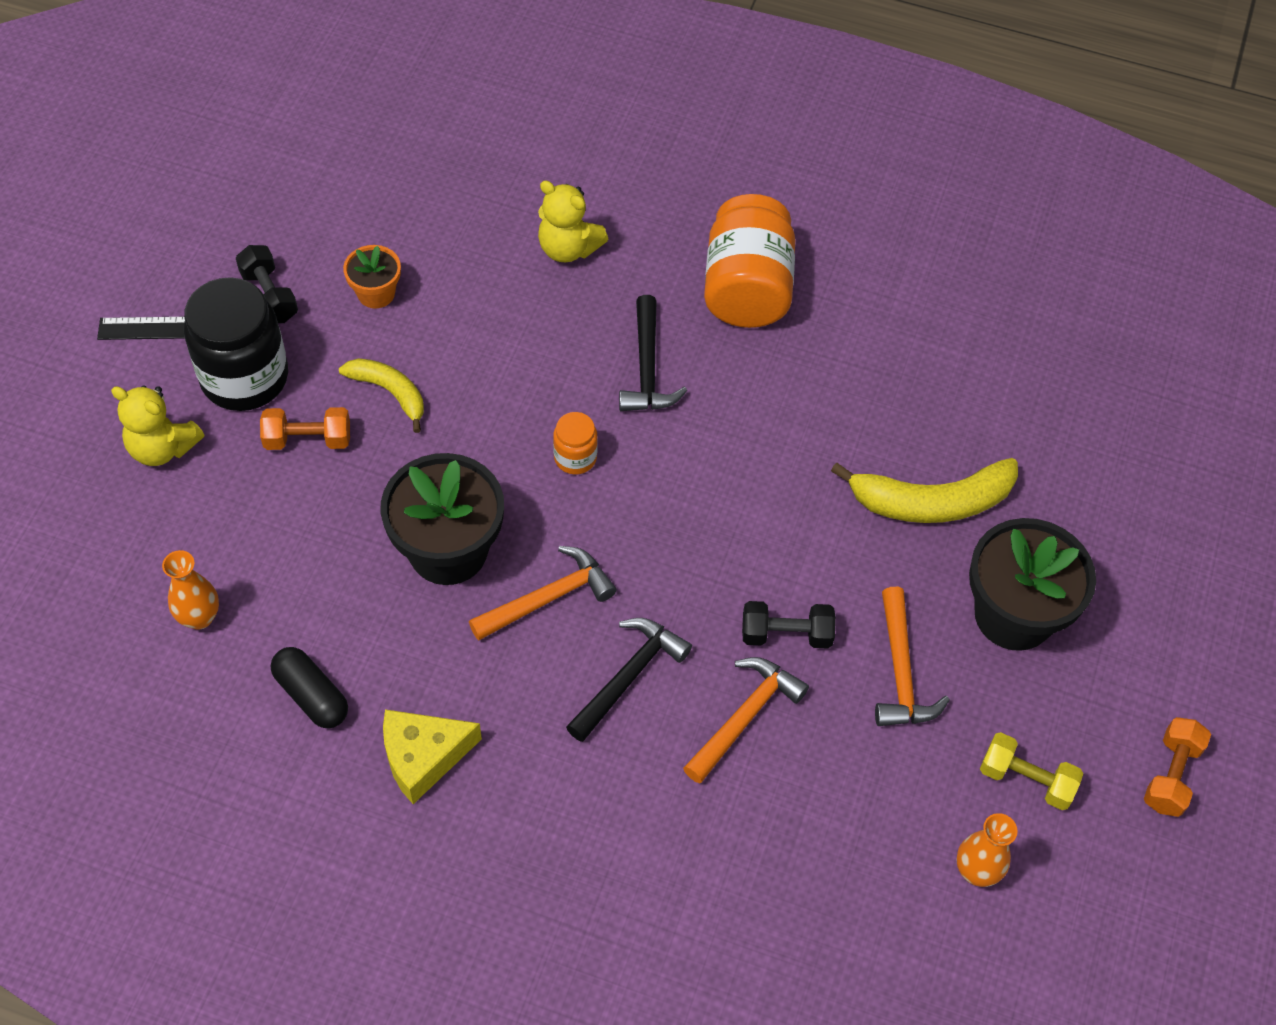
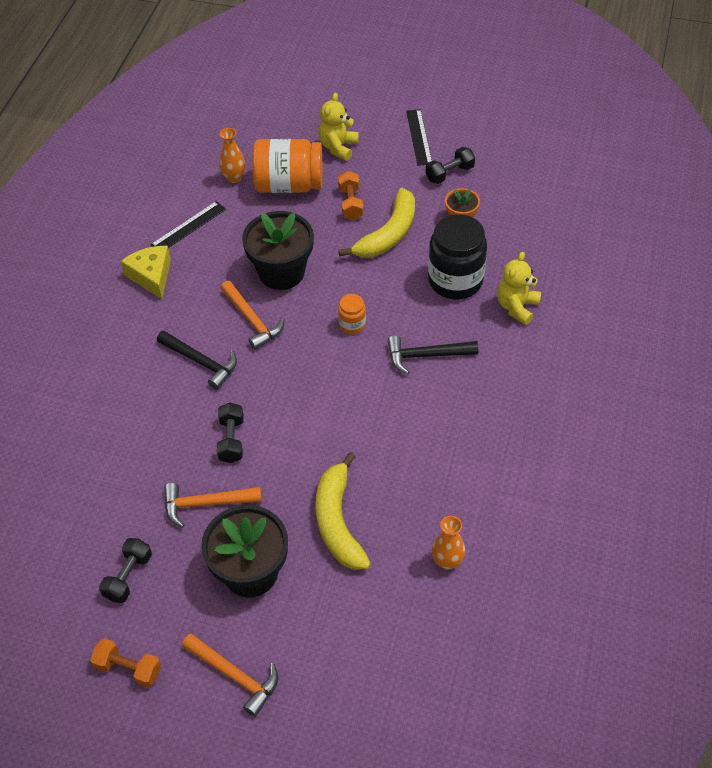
camera: 90 degrees right, 5 degrees down
black jar [184,277,288,411] -> black jar moved to [428,214,487,300]
black capsule [271,647,348,728] -> black ruler [150,201,226,248]
yellow banana [339,358,424,433] -> yellow banana [338,188,415,258], size x1.63
orange hammer [683,657,809,784] -> orange hammer moved to [182,633,278,717]
orange jar [704,194,795,328] -> orange jar moved to [252,139,323,193]
orange vase [957,813,1018,887] -> orange vase moved to [432,516,466,570]
yellow dumbbell [980,732,1083,810] -> black dumbbell [99,538,152,603]

